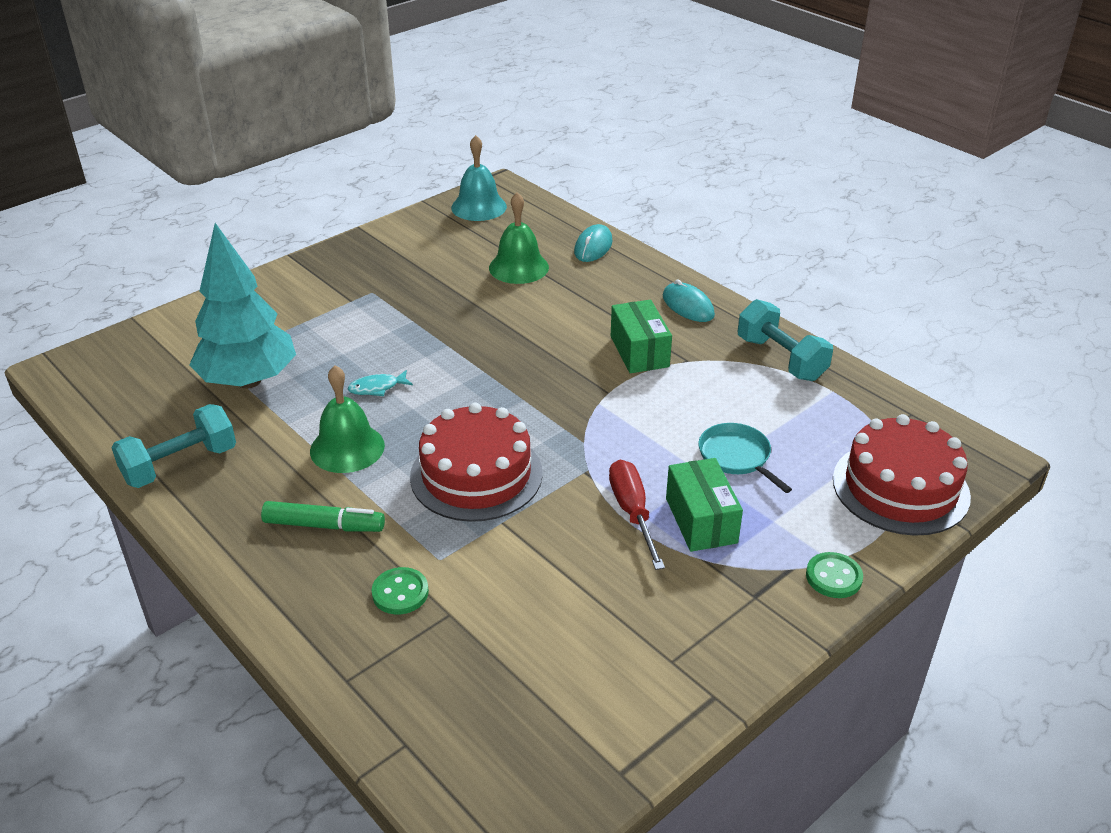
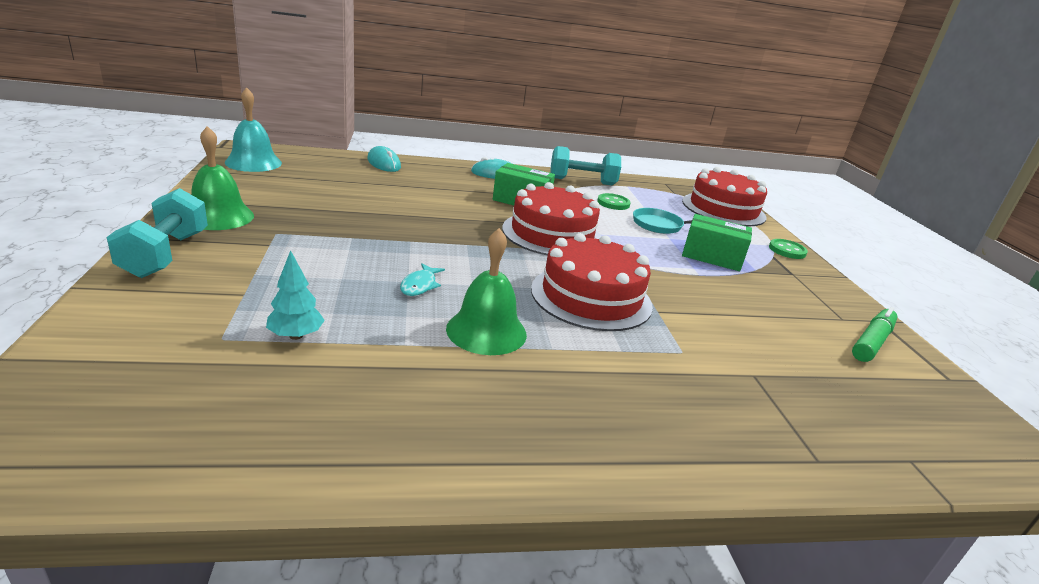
camera: 60 degrees left, 10 degrees down
turquoise dumbbell [111,404,236,488] -> turquoise dumbbell moved to [107,188,208,278]
turquoise tree [189,223,296,389] -> turquoise tree [266,250,325,340], size x0.42
green marker [261,501,385,532] -> green marker moved to [852,307,897,362]
green button [372,567,429,614] -> green button moved to [597,193,631,210]
green bell [489,192,549,284] -> green bell moved to [191,126,254,230]
red screwdriver [609,460,665,570] -> none
none -> red cake [502,182,601,255]

